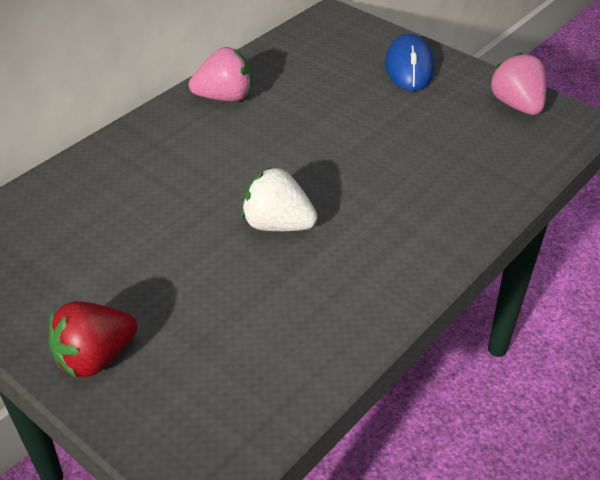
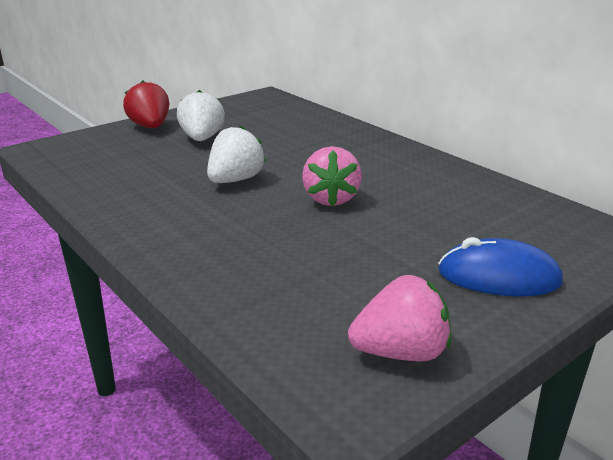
camera: 100 degrees right, 15 degrees down
pink strawberry [189,47,252,102] -> pink strawberry moved to [302,146,362,206]
none -> white strawberry [177,90,225,141]

